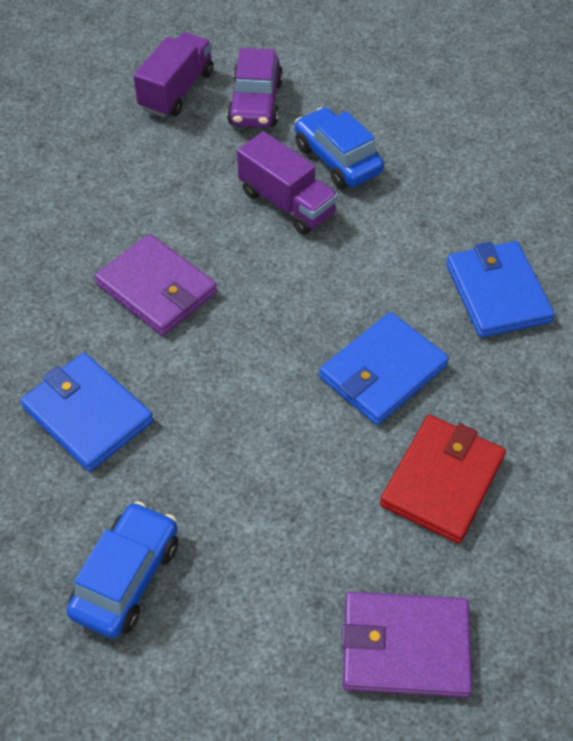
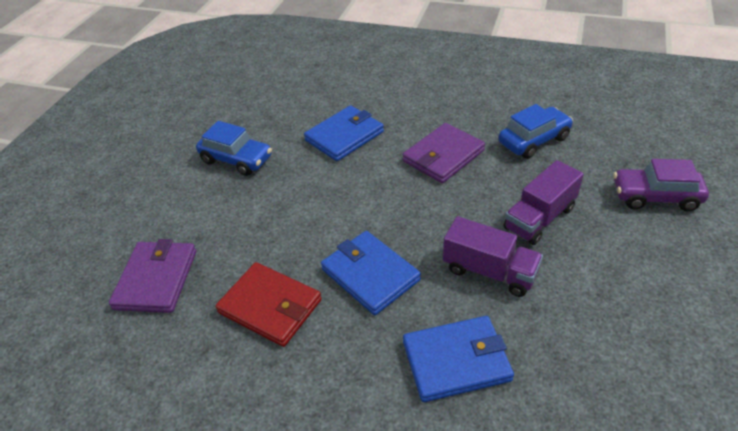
camera: 95 degrees right, 10 degrees down
purple truck [133,32,214,117] -> purple truck moved to [443,216,543,297]
blue car [295,107,384,189] -> blue car moved to [498,104,573,159]

